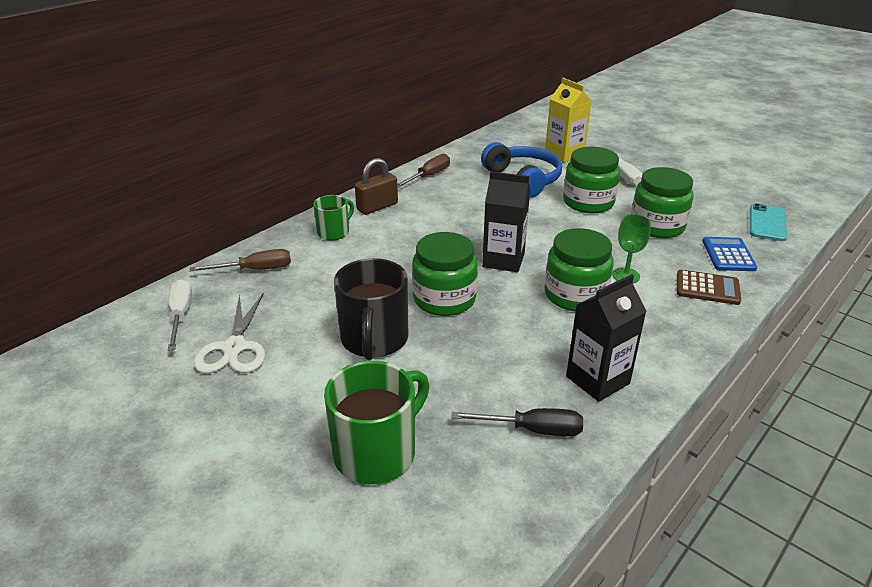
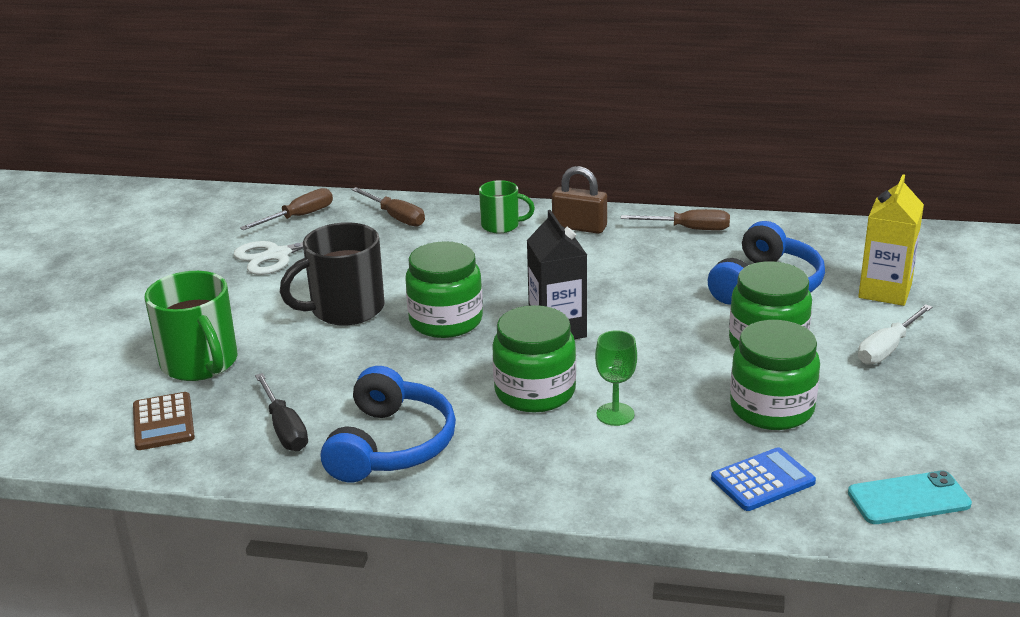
camera: 60 degrees right, 5 degrees down
white screwdriver [168,279,192,351] -> brown screwdriver [240,188,333,230]
green mug [324,361,429,484] -> green mug turned 45 degrees clockwise [145,271,238,381]
black carton [566,274,647,402] -> blue headphones [321,366,456,482]
brown calculator [677,270,741,305] -> brown calculator moved to [133,392,195,450]

